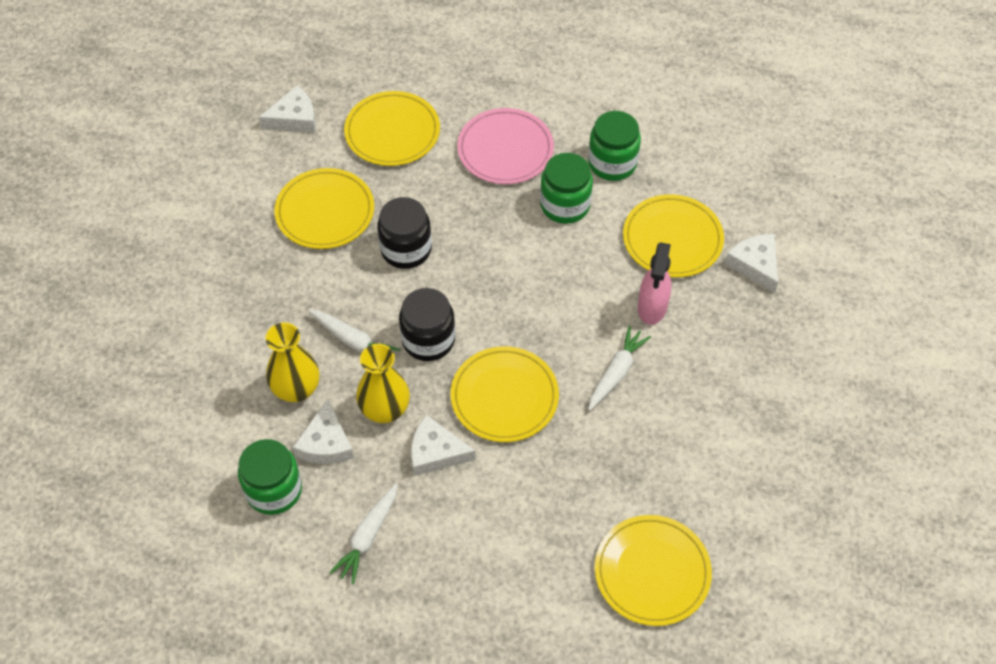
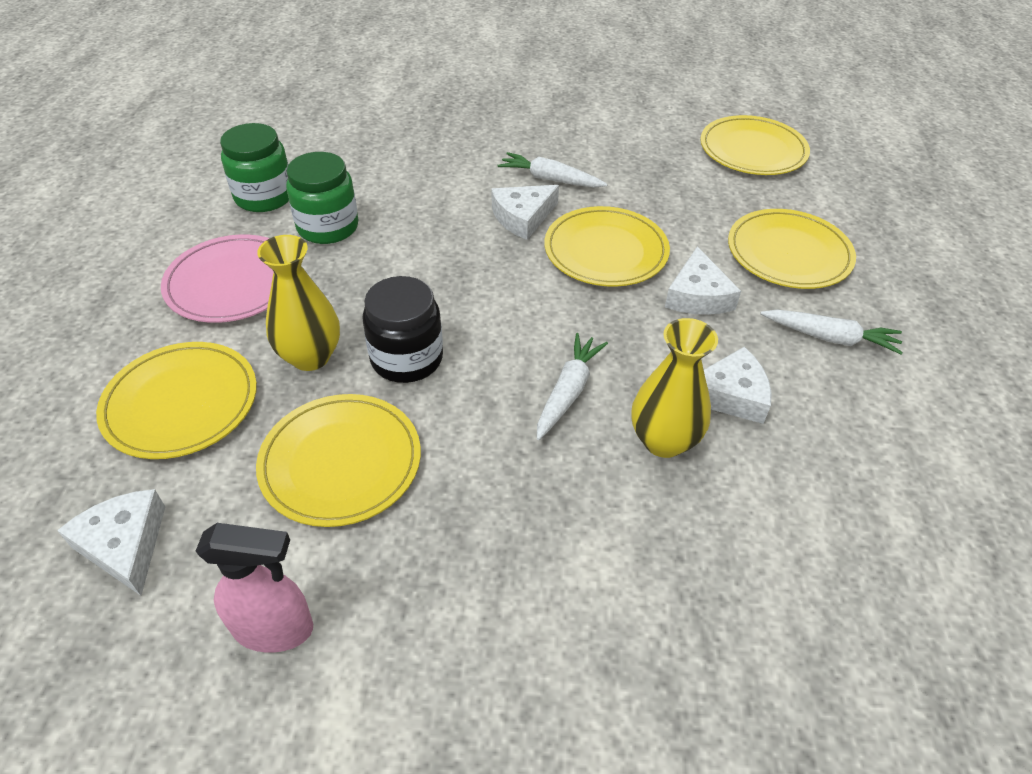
camera: 100 degrees left, 10 degrees down
green jar [238,439,302,515] -> none
yellow vase [356,344,410,423] -> yellow vase moved to [257,235,340,371]
black jar [399,288,455,361] -> none
yellow plate [623,194,724,277] -> yellow plate moved to [728,209,856,289]
pink spray bottle [638,242,671,325] -> pink spray bottle moved to [196,523,313,653]
white cheese [725,234,778,293] -> white cheese moved to [492,185,559,240]

